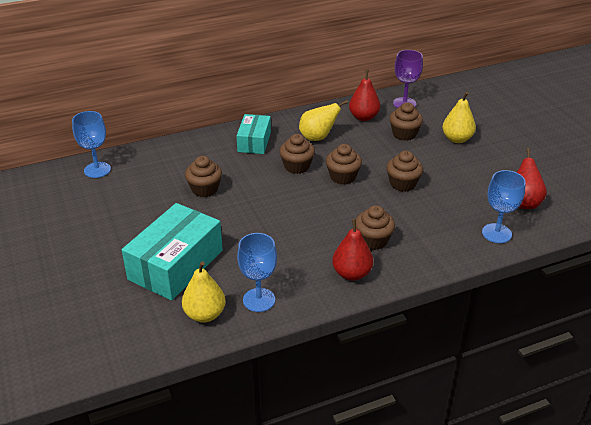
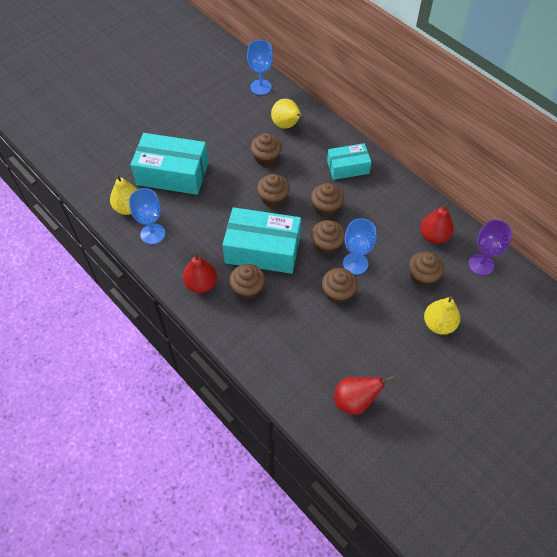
camera: 70 degrees right, 20 degrees up
yellow pear [299,100,348,141] -> yellow pear moved to [271,99,304,129]
blue goblet [482,170,526,243] -> blue goblet moved to [343,218,377,275]
none -> turquoise box [222,207,301,274]
none -> brown cupcake [257,174,290,208]

